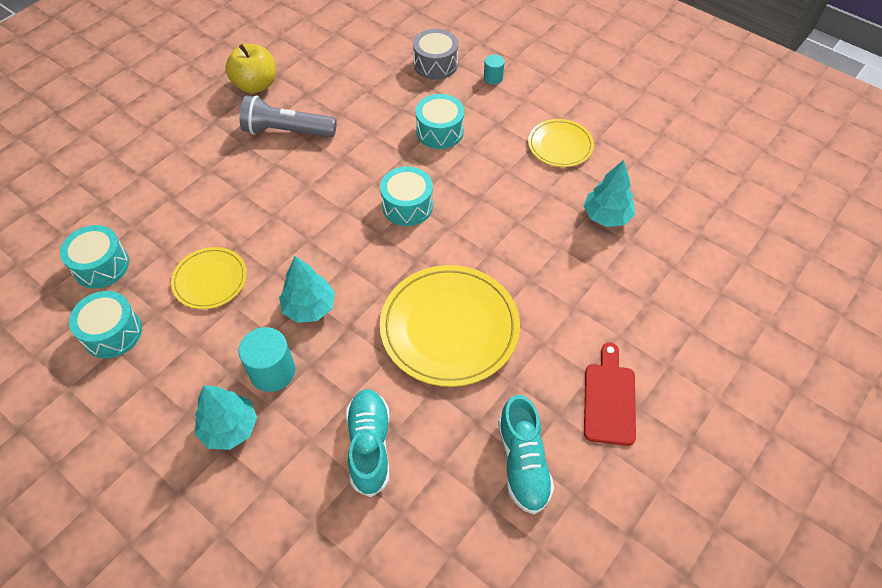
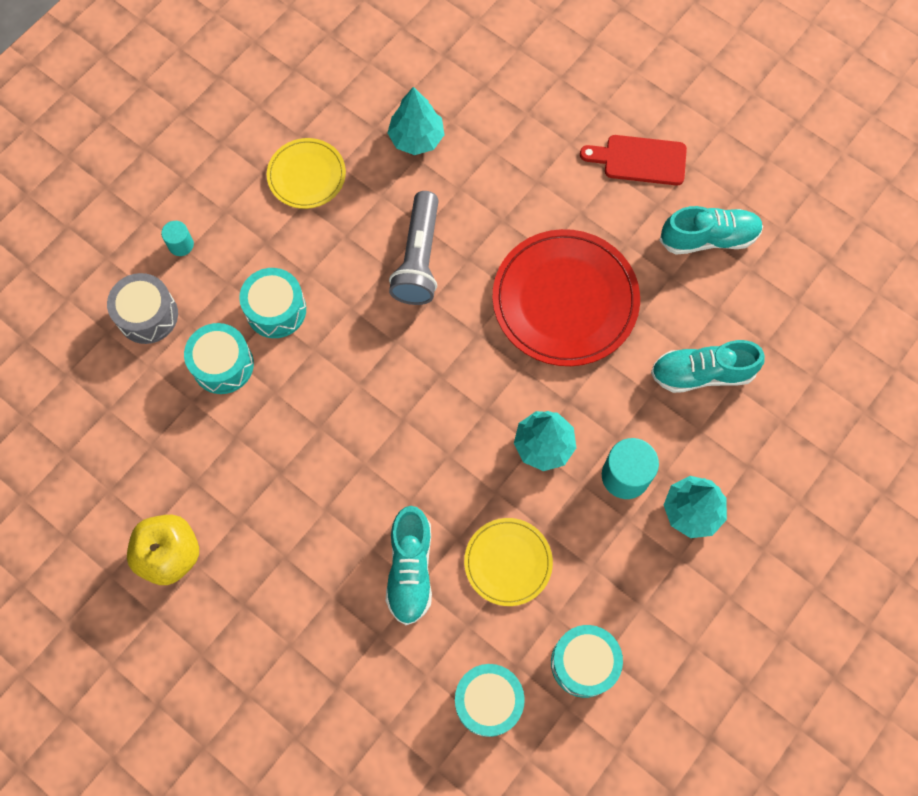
camera: 90 degrees left, 15 degrees up
grey flashlight [240,95,337,137] -> grey flashlight moved to [389,191,439,305]
turquoise drum [380,166,433,226] -> turquoise drum moved to [184,323,254,394]
yellow plate [380,265,520,387] -> red plate [492,229,640,366]
none -> turquoise shoe [386,506,432,625]

